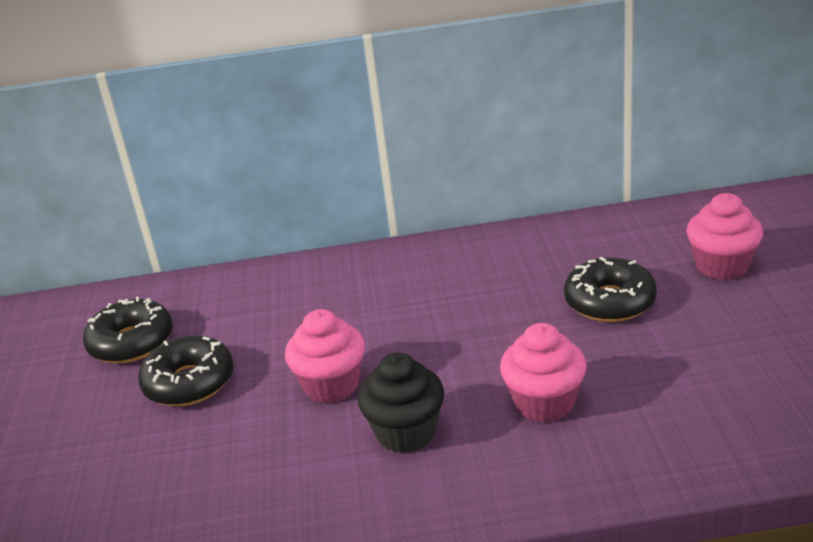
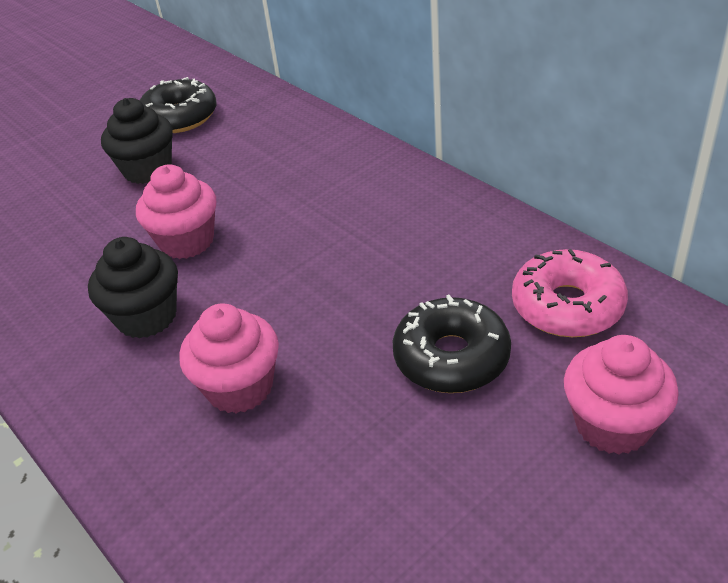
camera: 55 degrees right, 10 degrees up
black donut [138,335,234,406] -> black cupcake [101,98,173,184]
none -> pink donut [512,249,628,337]

